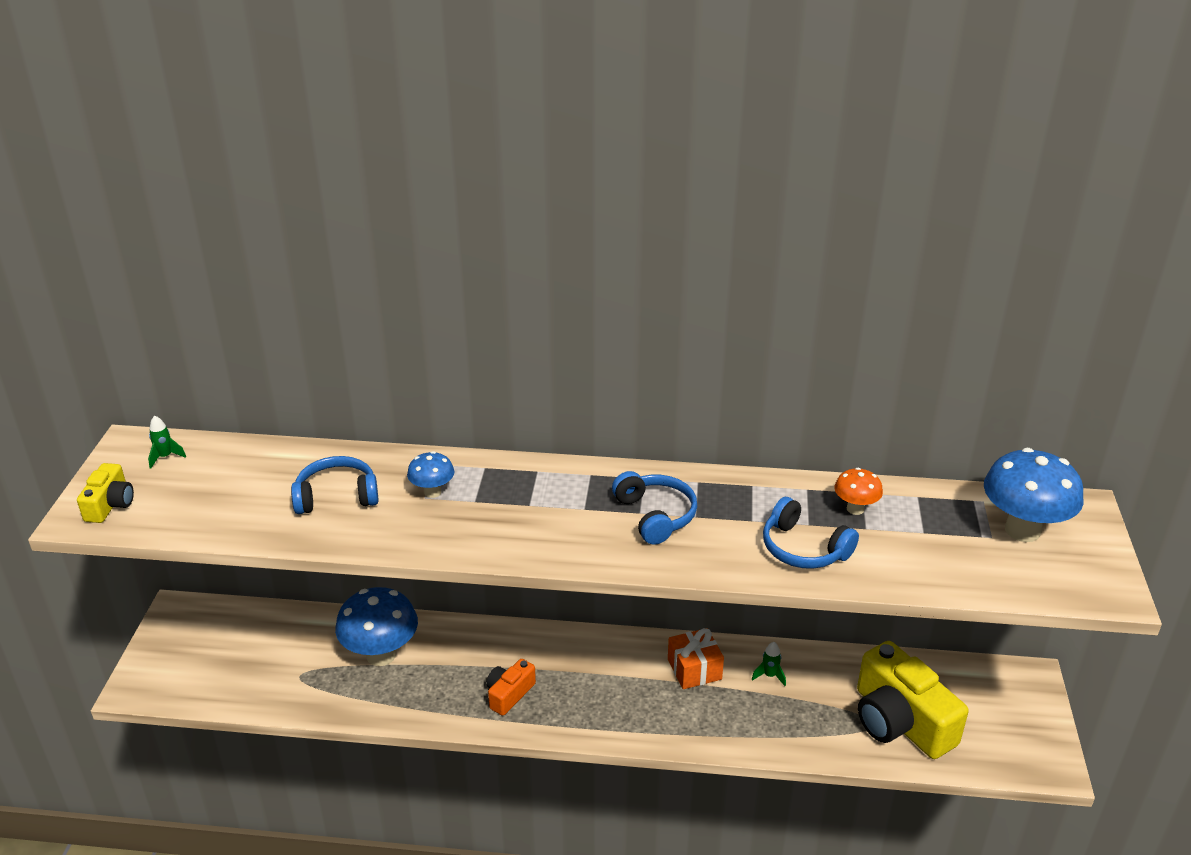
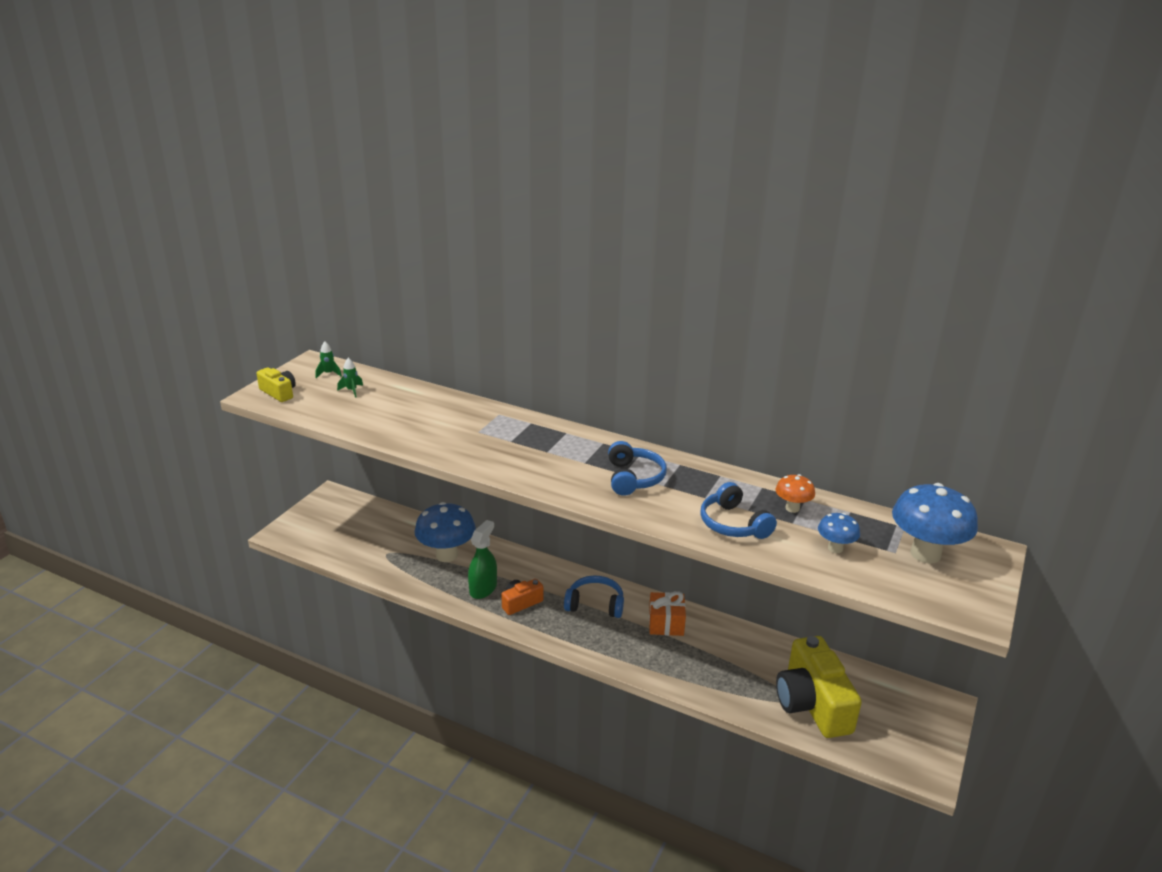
camera: 20 degrees right, 5 degrees down
yellow camera [77,463,134,523] -> yellow camera turned 75 degrees counterclockwise [256,367,296,402]
blue headphones [291,456,379,514] -> blue headphones moved to [564,575,624,618]
blue mushroom [407,451,454,498] -> blue mushroom moved to [818,513,860,553]
green rocket [751,642,786,686] -> green rocket moved to [337,358,363,398]
none -> green spray bottle [468,520,497,599]

